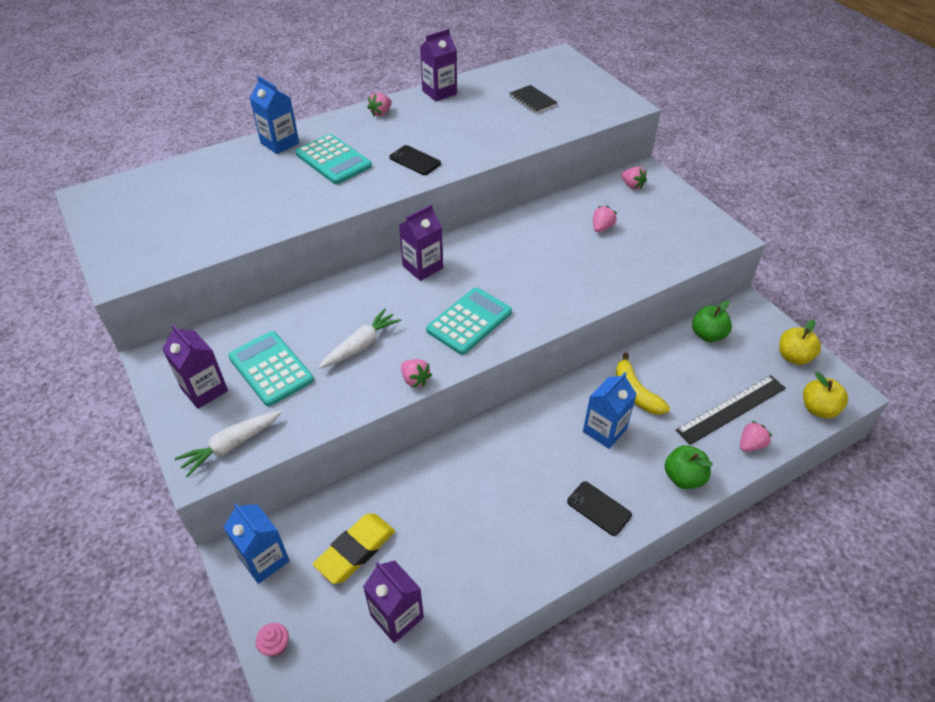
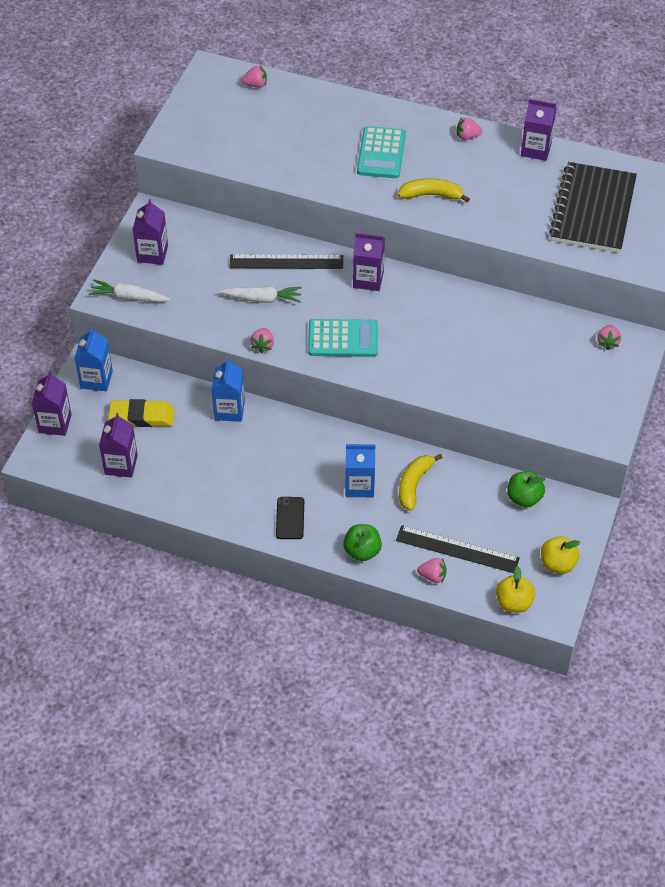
camera: 50 degrees right, 5 degrees up
turquoise calculator [228,331,314,407] -> none
blue carton [250,76,299,154] -> blue carton moved to [212,358,245,422]
pink cupcake [256,623,289,657] -> purple carton [32,371,72,436]
black phone [389,145,441,175] -> yellow banana [398,179,470,203]
black notebook [509,85,558,114] -> black notebook [549,162,637,253], size x2.37
pink strawberry [593,206,617,232] -> pink strawberry moved to [241,65,267,88]
none -> black ruler [230,255,343,269]

